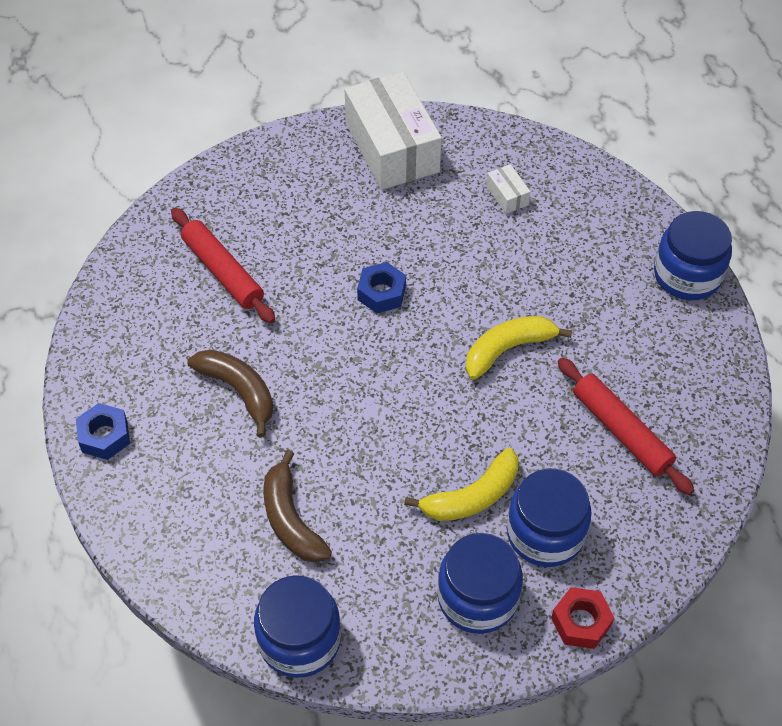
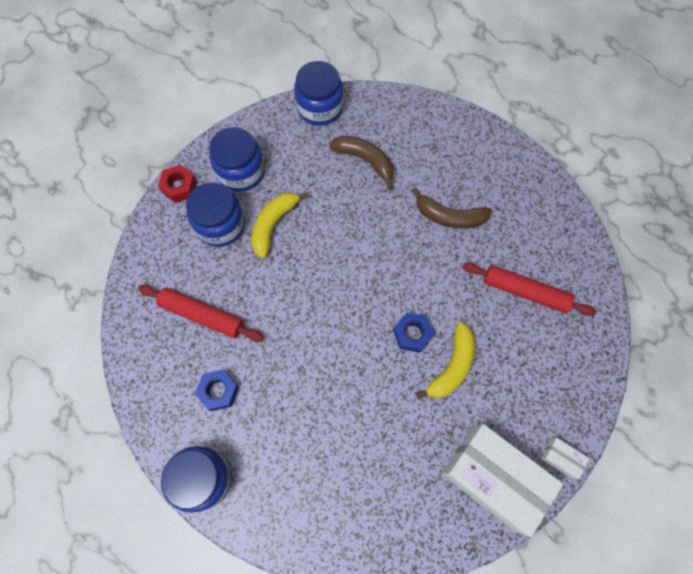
camera: 150 degrees right, 15 degrees up
blue nut [76,403,130,460] -> blue nut moved to [195,370,239,411]
yellow banana [466,316,572,380] -> yellow banana moved to [416,322,475,399]
white box [486,164,531,214] -> white box moved to [540,438,589,479]

